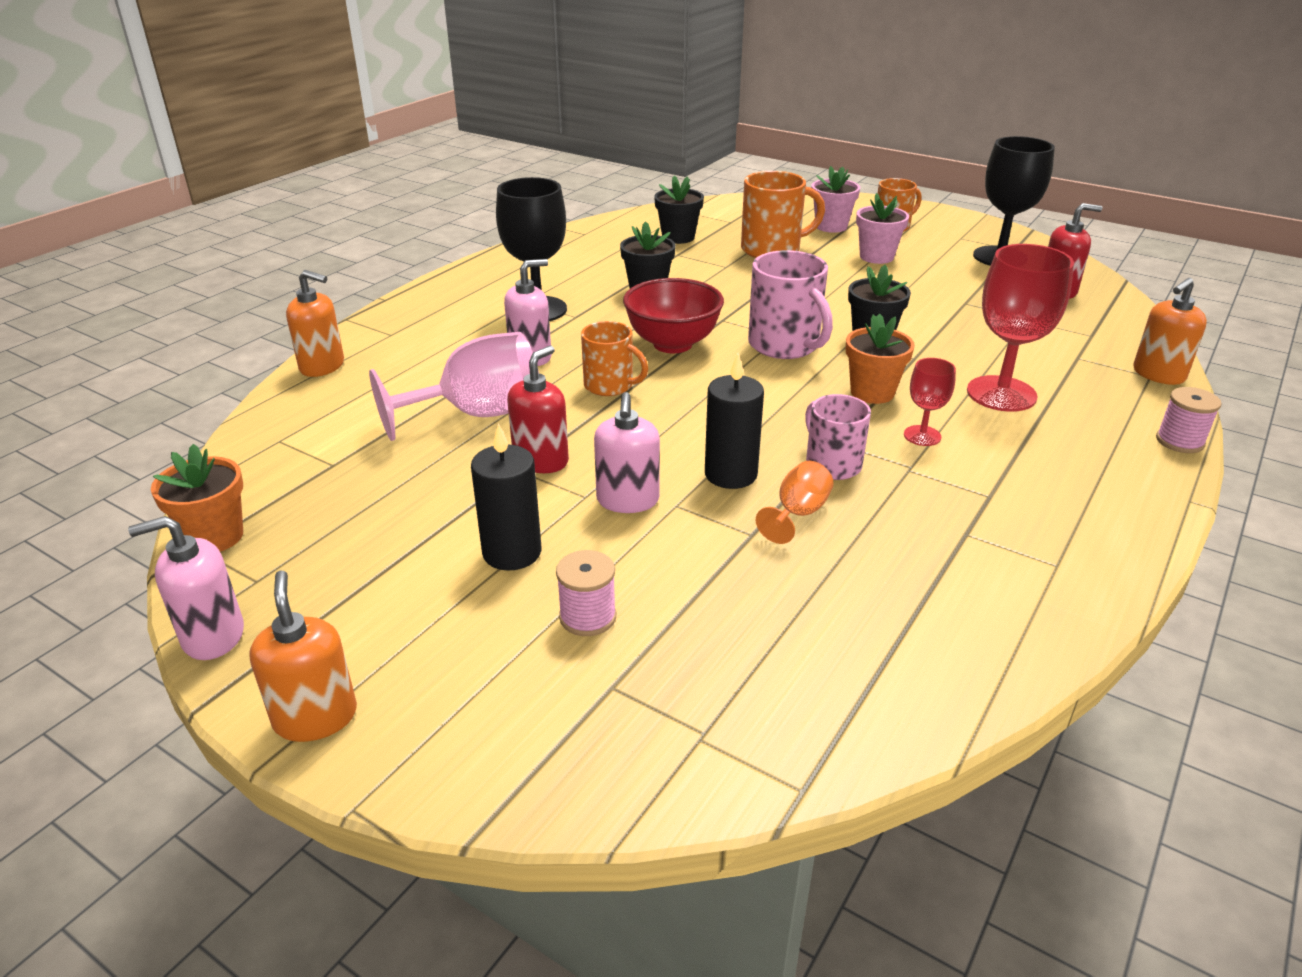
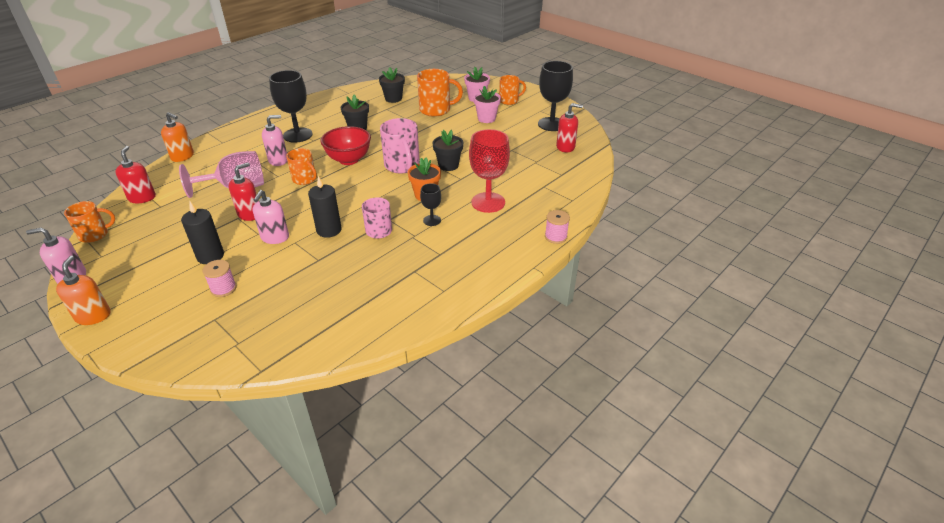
camera: 10 degrees right, 5 degrees up
orange flower pot [151,444,243,552] -> orange mug [64,201,115,243]
orange goblet [756,461,834,544] -> none
red goblet [904,358,956,446] -> black goblet [420,183,441,226]
orange soap dispenser [1133,278,1207,385] -> none
none -> red soap dispenser [115,146,156,203]

